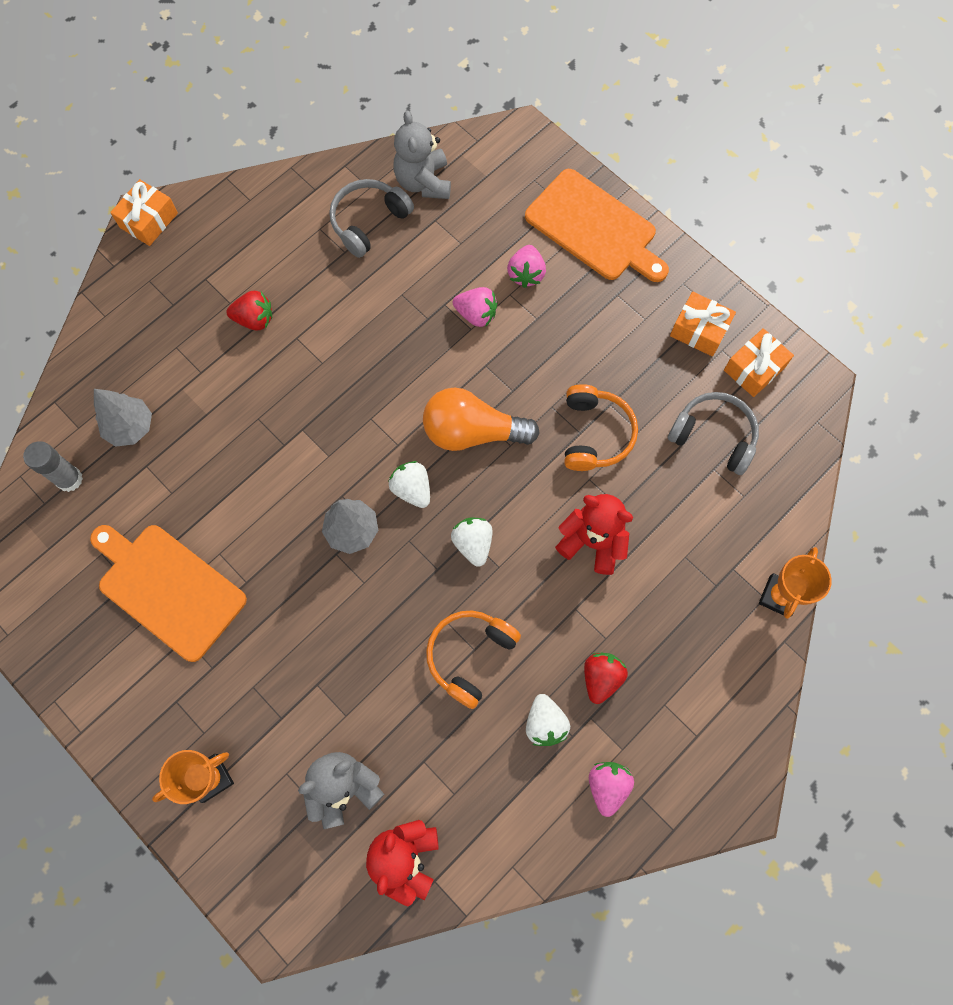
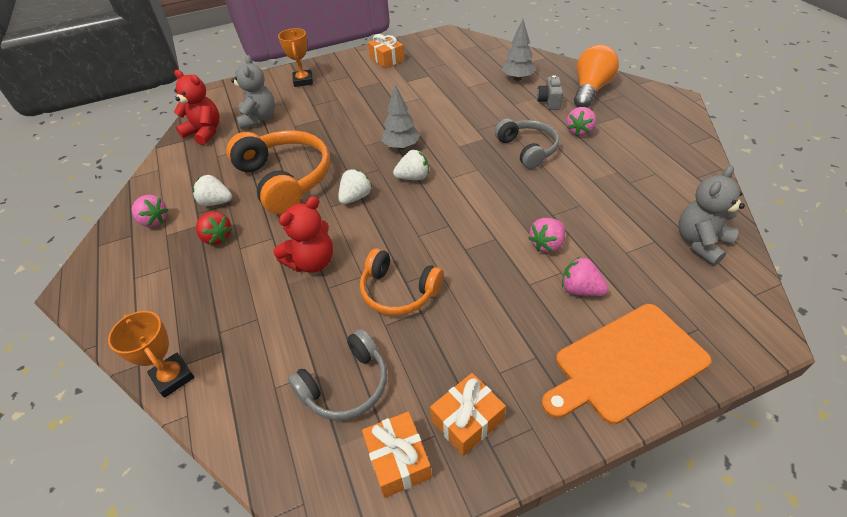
camera: 115 degrees right, 25 degrees down
grey glue stick [23,441,83,492] -> none
orange cutting board [90,525,247,662] -> none
orange gift [110,179,178,246] -> orange gift moved to [368,34,404,68]
red strawberry [226,291,272,330] -> pink strawberry [566,107,596,136]
grey headphones [329,179,414,258] -> grey headphones moved to [494,119,559,169]
grey teddy bear [393,110,451,199] -> grey teddy bear turned 60 degrees counterclockwise [679,165,745,266]
orange light bulb [423,388,540,451] -> orange light bulb moved to [574,45,619,108]
orange headphones [426,610,521,709] -> orange headphones [226,130,330,214], size x1.61
white strawberry [451,518,492,567] -> white strawberry turned 60 degrees counterclockwise [338,169,372,204]
none -> grey camera [537,75,563,110]

